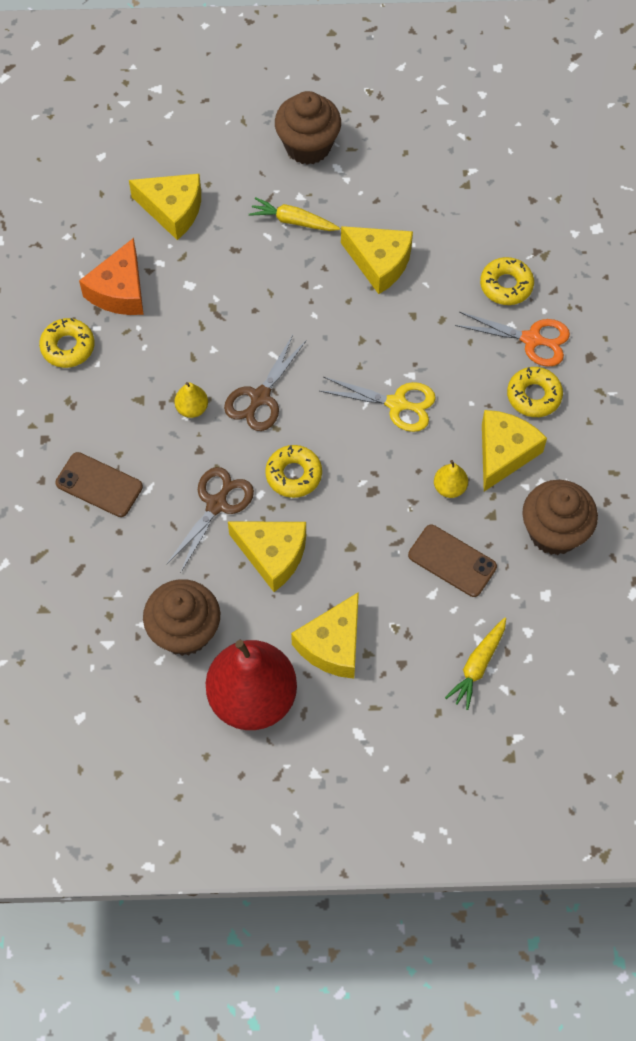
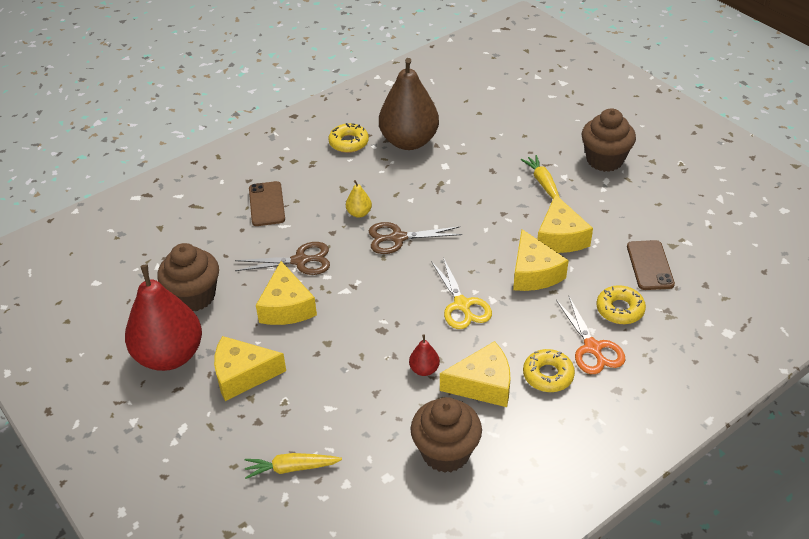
camera: 55 degrees right, 20 degrees down
orange cheese [79,238,144,315] -> brown pear [379,58,439,150]
yellow cheese [129,174,201,240] -> yellow cheese moved to [513,229,569,291]
yellow donut [265,445,322,498] -> none
brown phone [408,525,497,597] -> brown phone moved to [627,240,675,290]
yellow pear [434,460,468,498] -> red pear [409,334,440,376]

